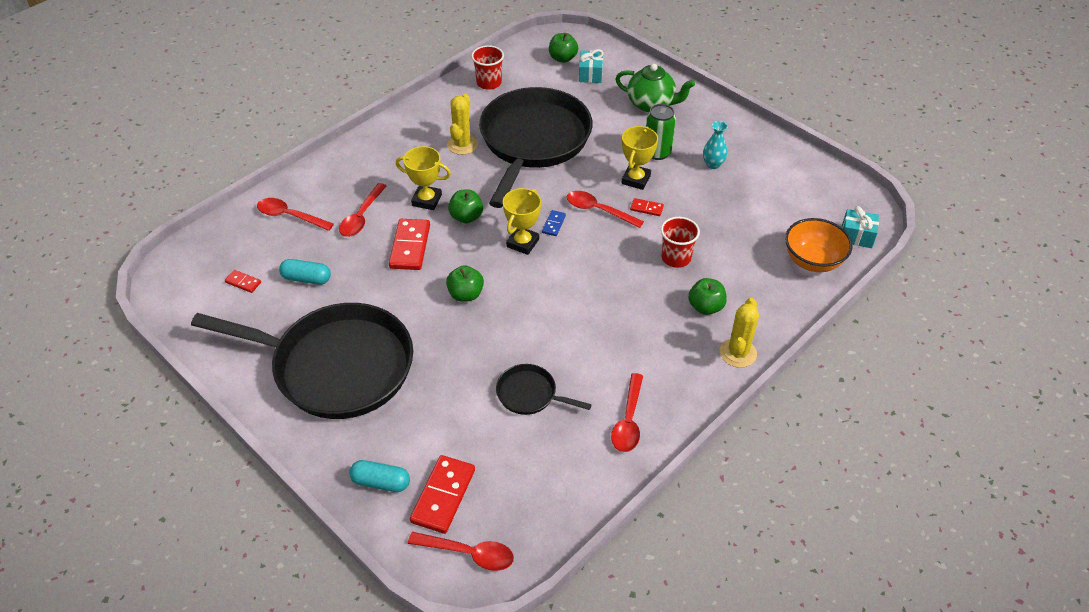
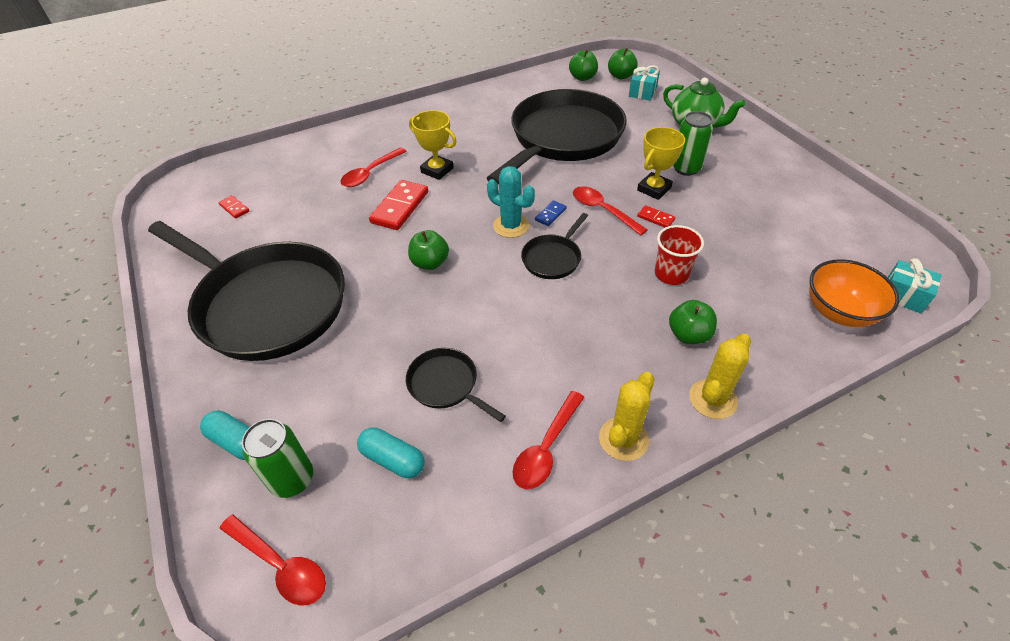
camera: 20 degrees right, 0 degrees up
red spoon [257,198,334,231] -> none
turquoise capsule [279,259,331,285] -> turquoise capsule moved to [357,427,425,478]
red domino [410,455,475,534] -> green can [242,419,313,498]
yellow cactus [447,94,478,155] -> yellow cactus moved to [599,372,654,461]
green apple [448,190,483,223] -> green apple moved to [569,50,598,81]
red cup [471,45,504,90] -> none
yellow trophy [503,188,541,255] -> turquoise cactus [487,166,535,238]
turquoise vase [703,121,728,169] -> none
none -> black pan [521,213,588,279]

